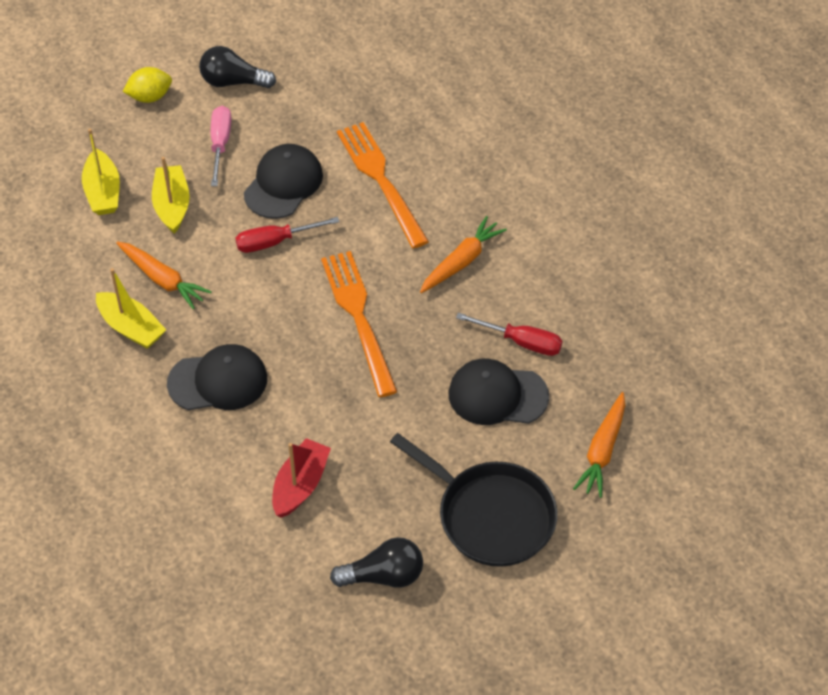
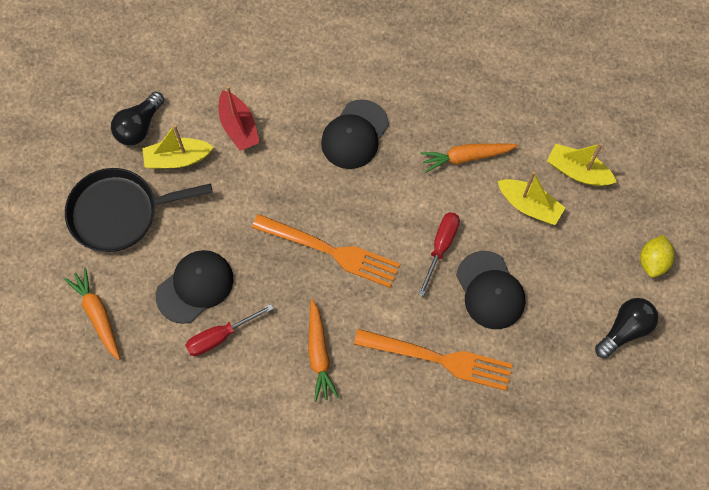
camera: 130 degrees right, 15 degrees up
yellow boat [96,268,166,349] -> yellow boat moved to [142,125,214,169]
pink screwdriver [211,106,232,186] -> none

